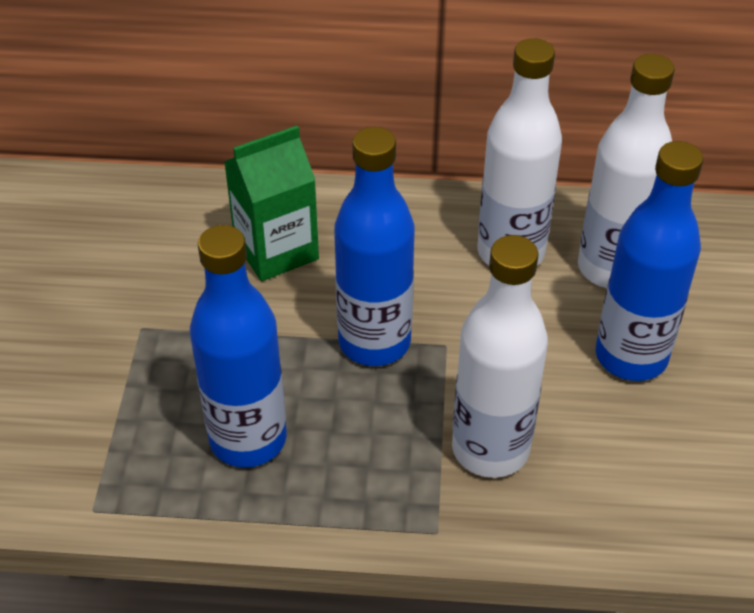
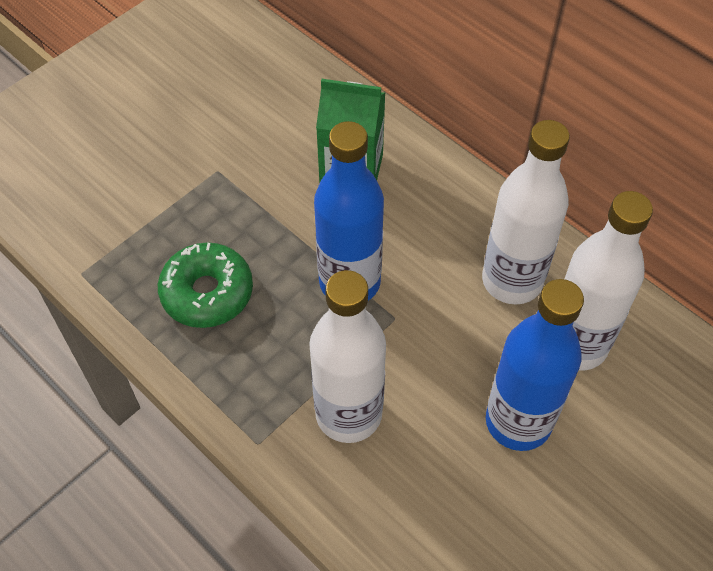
camera: 40 degrees right, 10 degrees up
blue bottle [190,225,287,468] -> green donut [158,243,253,328]

